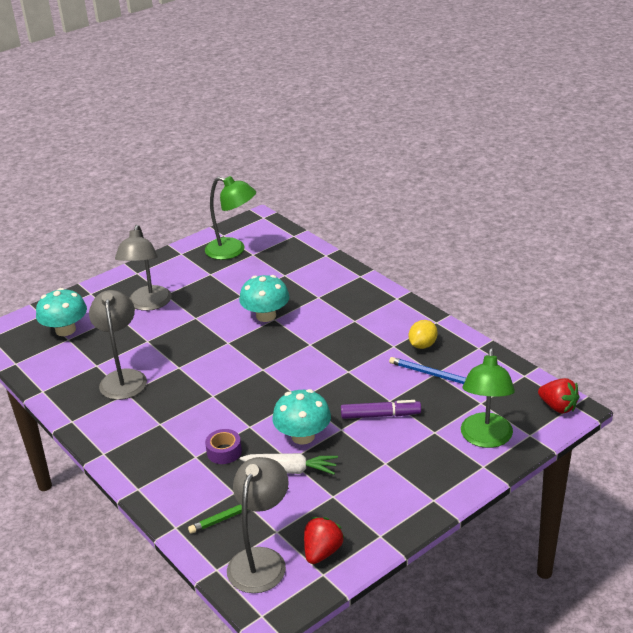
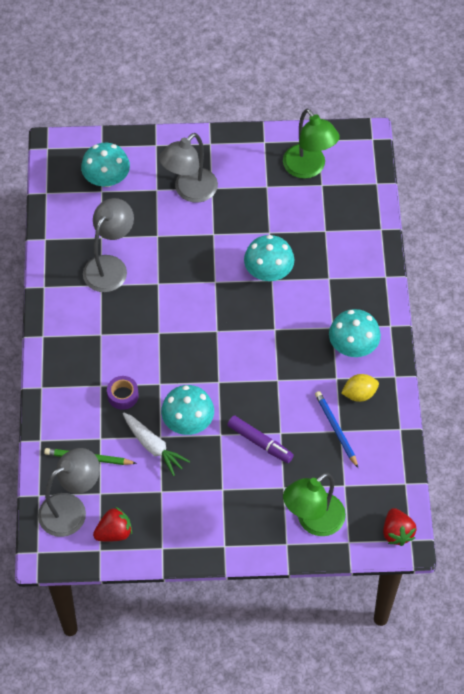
camera: 35 degrees right, 25 degrees up
none -> turquoise mushroom [329,309,381,357]

